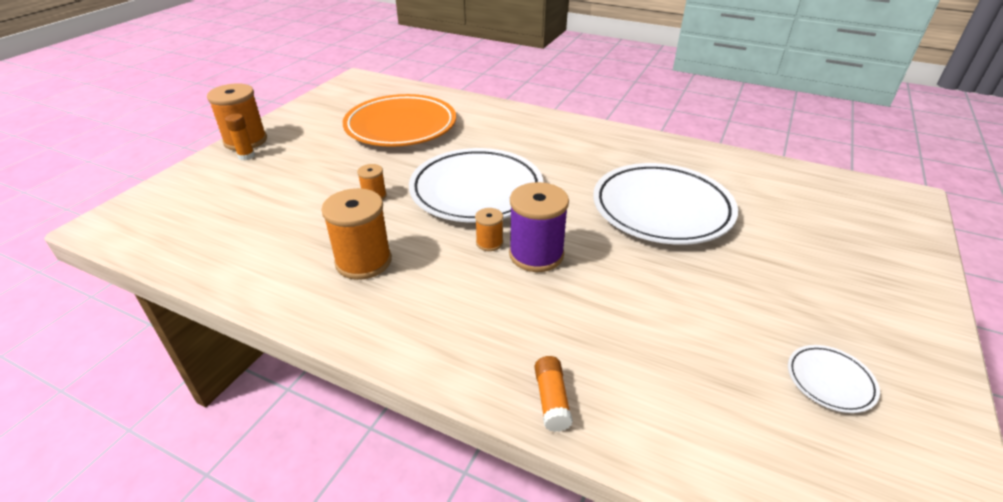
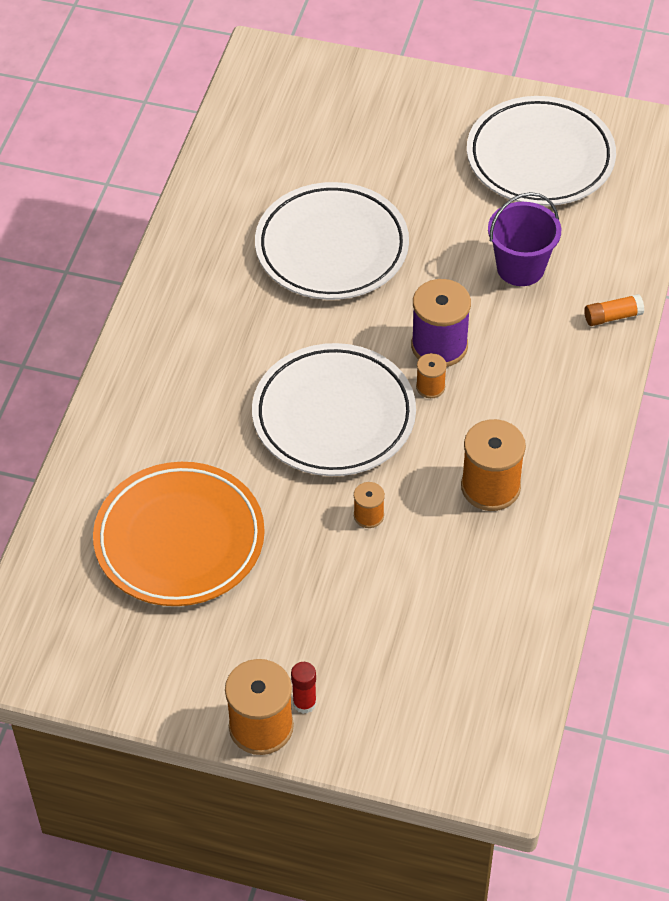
camera: 100 degrees left, 15 degrees up
orange glue stick [225,114,255,160] -> red glue stick [291,662,317,714]
white plate [788,345,880,413] -> white plate [467,96,616,206], size x2.37
none -> purple bucket [488,192,561,286]

